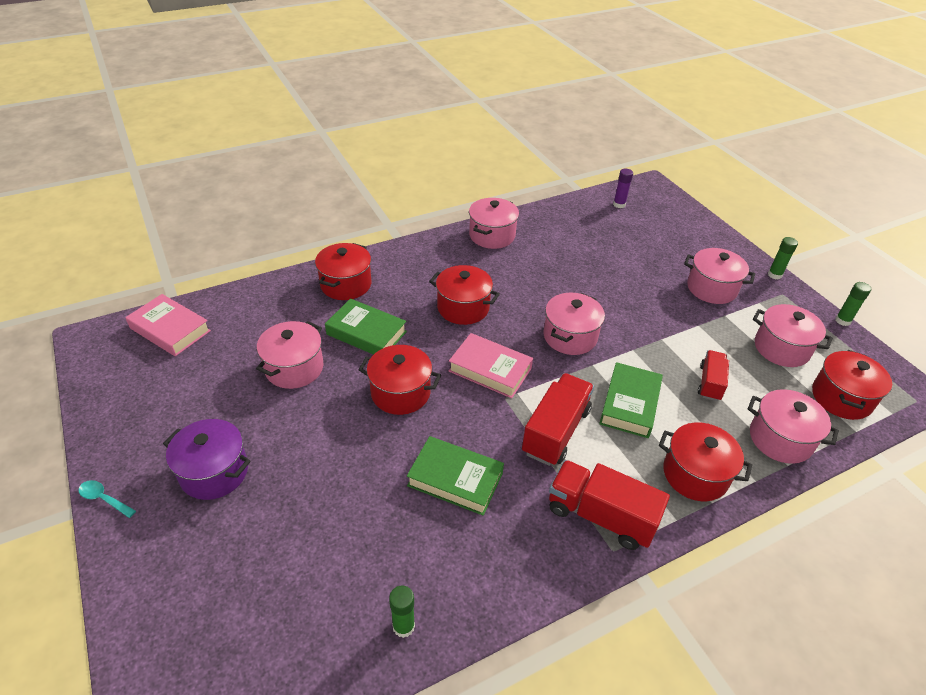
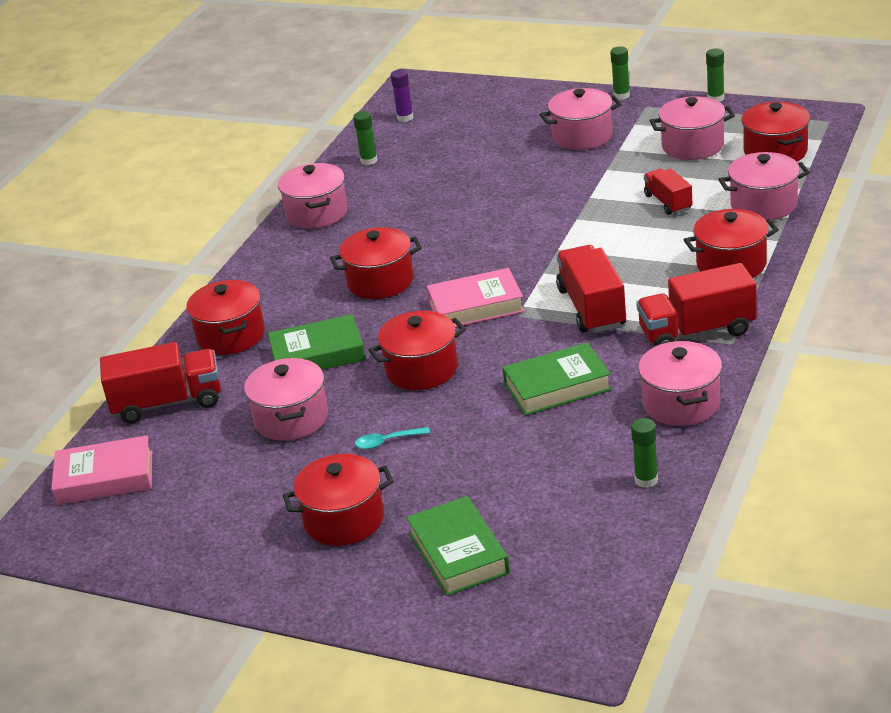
camera: 35 degrees left, 10 degrees down
turquoise spoon [78,480,136,518] -> turquoise spoon moved to [355,427,430,449]
purple pot [163,419,251,500] -> red pot [283,454,394,546]
pink pot [543,293,605,355] -> pink pot moved to [638,341,722,426]
green book [599,362,663,438] -> green book moved to [406,496,510,596]
none -> red truck [100,342,221,424]
none -> green glue stick [353,111,378,165]

